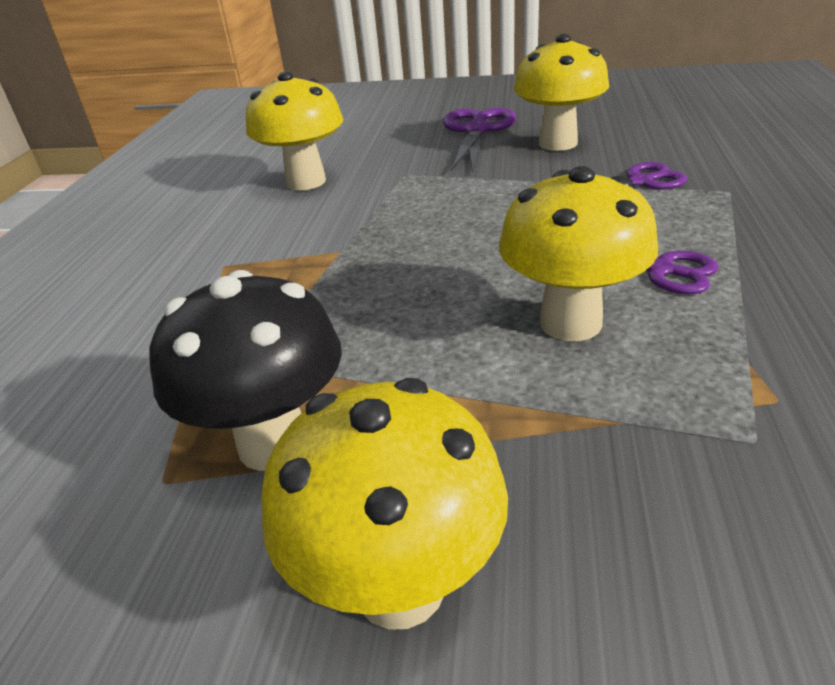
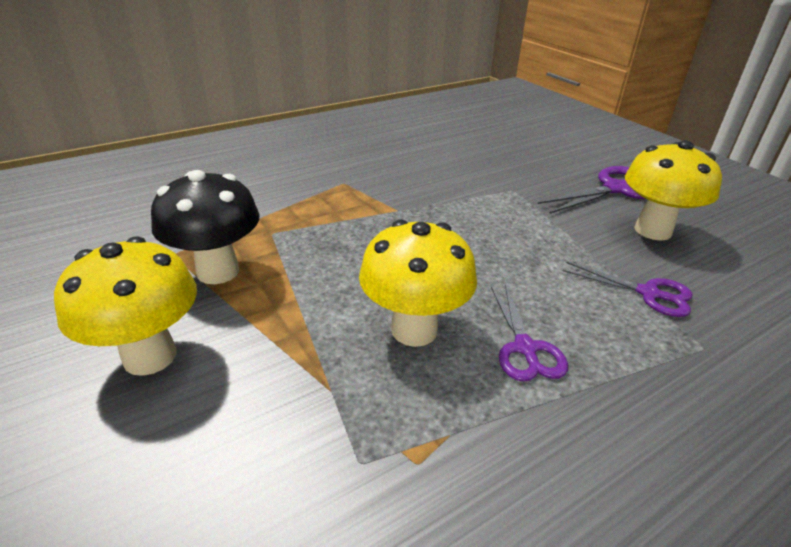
camera: 45 degrees right, 0 degrees up
yellow mushroom [246,71,343,190] -> none

